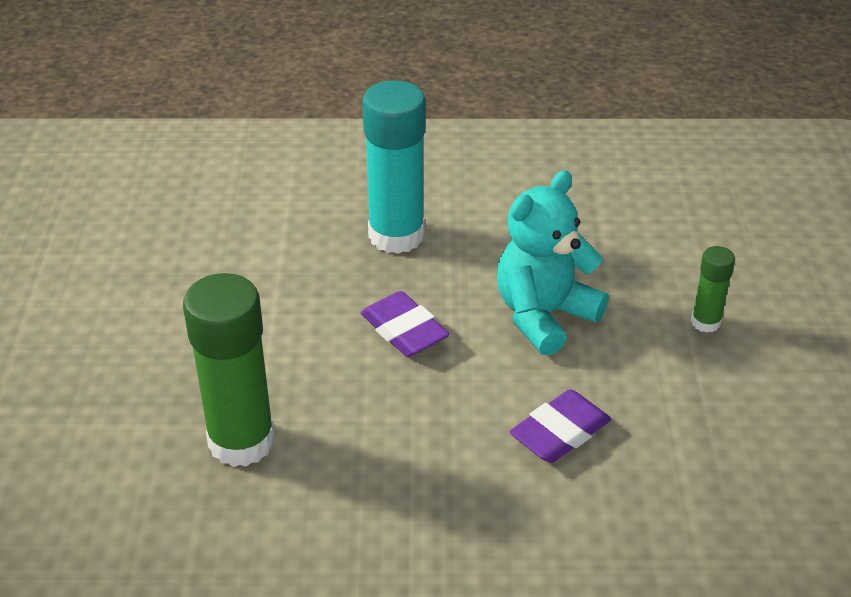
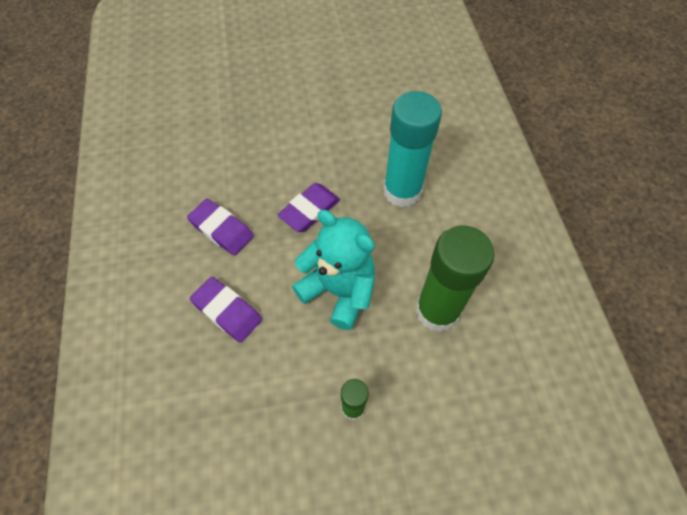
camera: 80 degrees right, 20 degrees up
green glue stick [183,273,275,467] -> green glue stick moved to [416,225,494,332]
none -> purple eraser [187,199,254,255]

